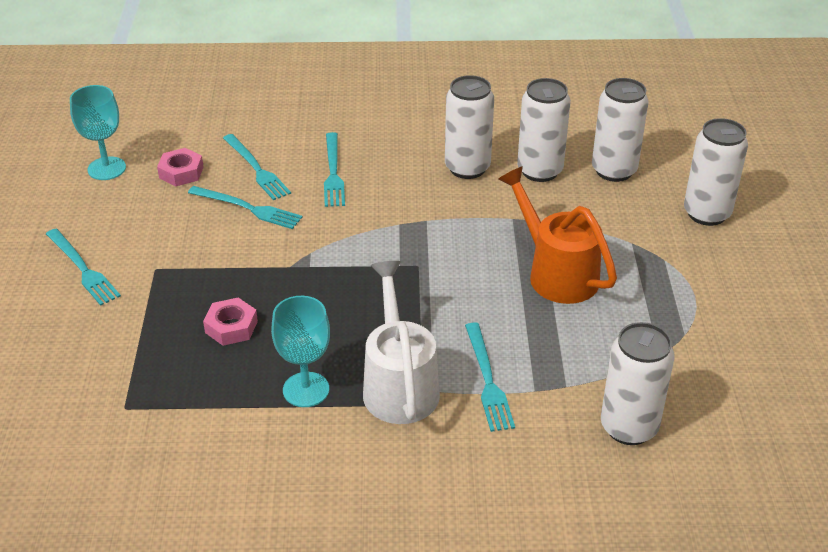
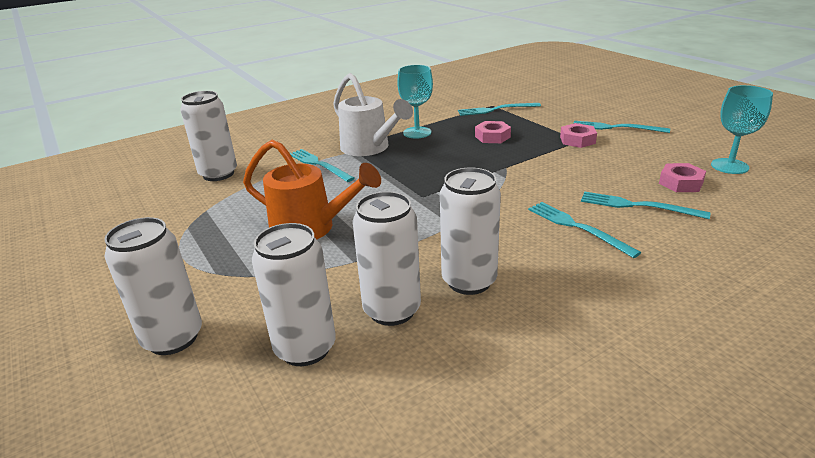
camera: 150 degrees right, 10 degrees down
turquoise fork [188,186,303,229] -> turquoise fork moved to [458,103,541,116]
none -> pink nut [560,123,597,148]

